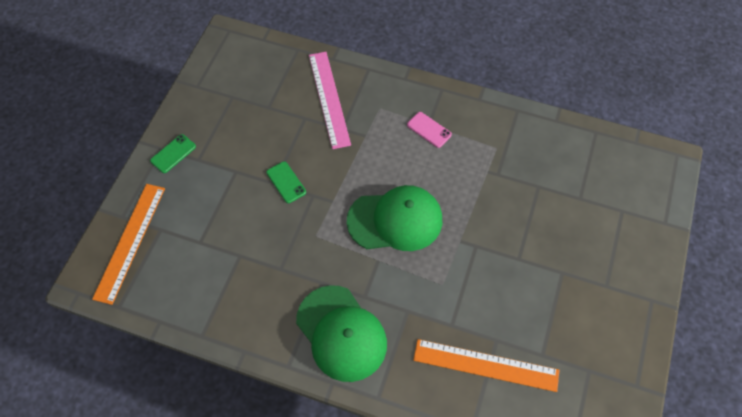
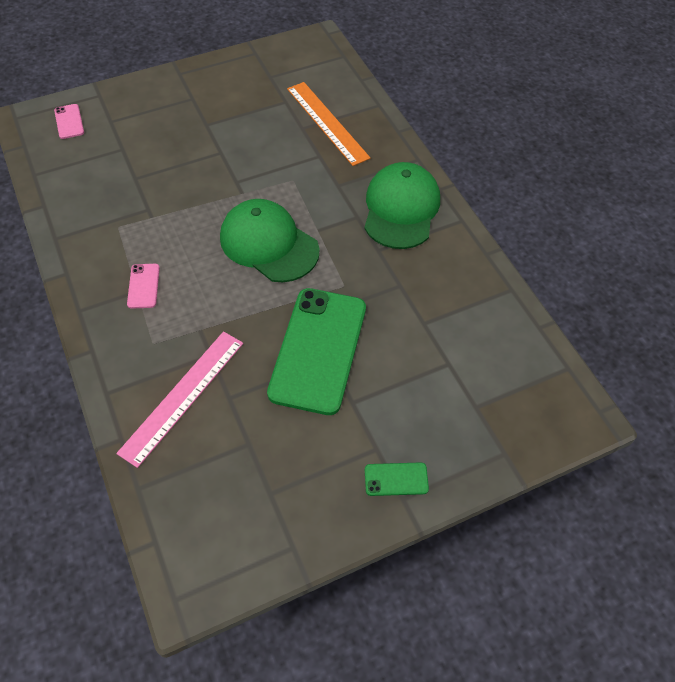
camera: 135 degrees left, 5 degrees down
orange ruler [92,184,165,305] -> none
green phone [266,161,306,203] -> green phone [267,288,366,415], size x2.43
none -> pink phone [54,104,84,139]

